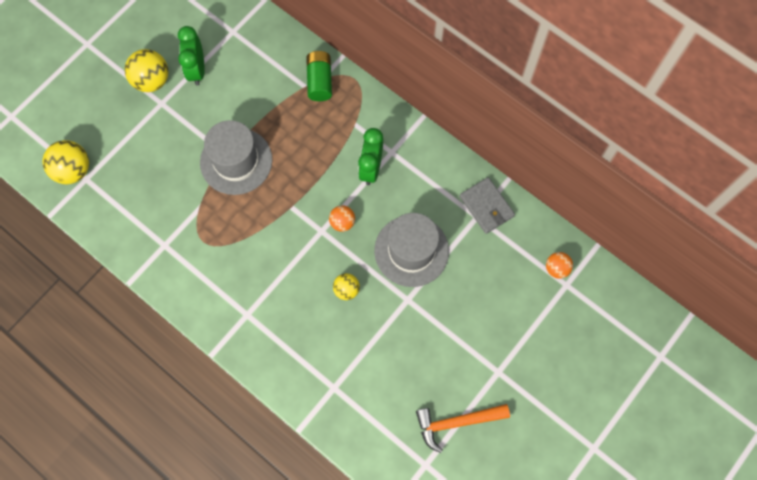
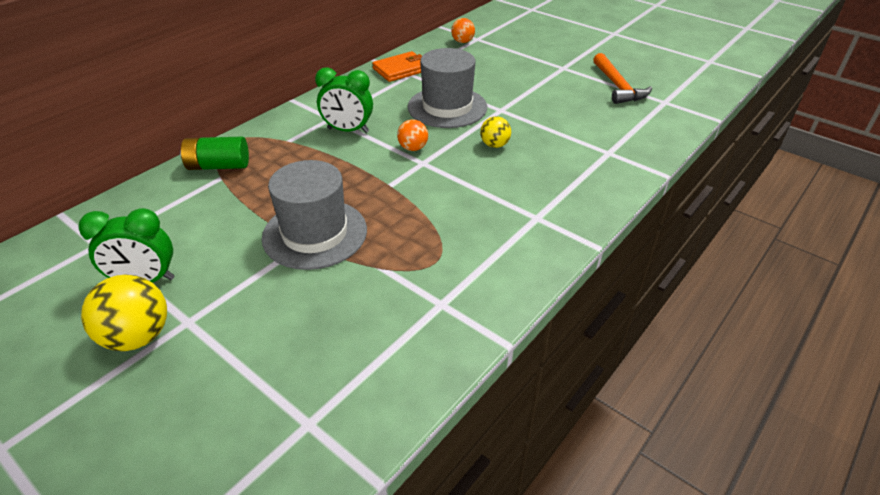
camera: 90 degrees left, 30 degrees down
yellow ball [42,140,89,184] -> none
grey wallet [459,177,515,234] -> orange wallet [372,51,422,82]

